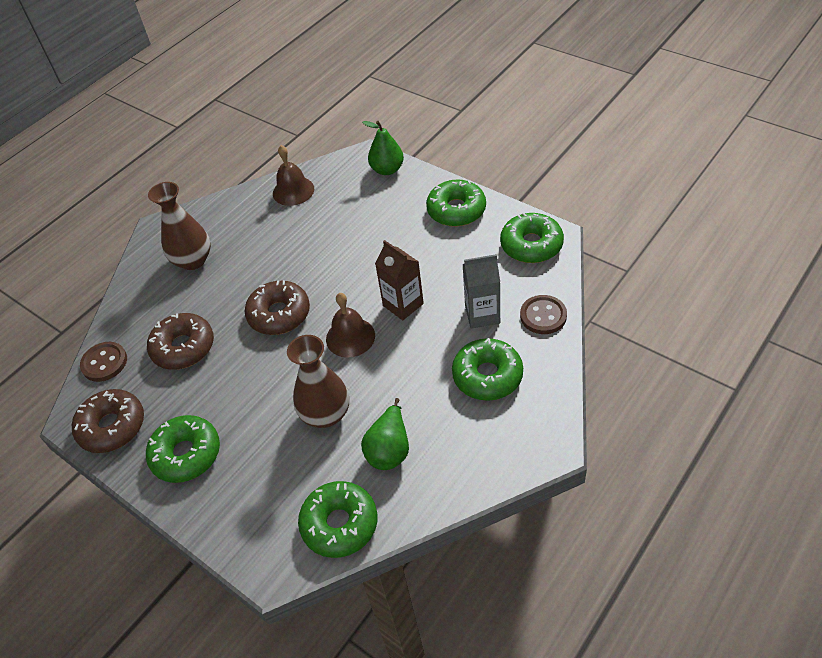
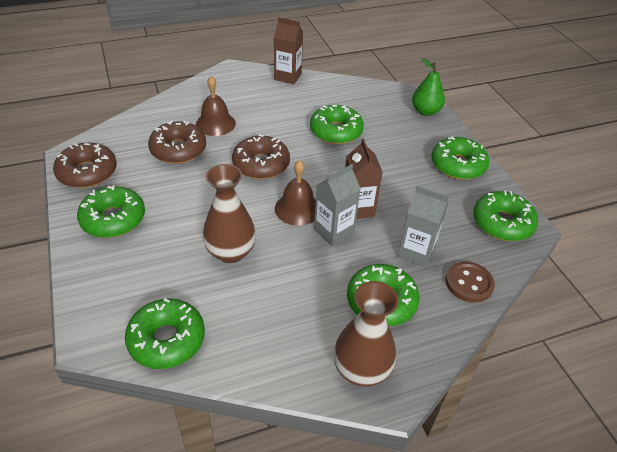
camera: 25 degrees right, 5 degrees down
brown button [80,342,127,382] -> none
brown vase [148,182,211,270] -> brown vase moved to [334,281,398,387]
brown bell [273,145,314,206] -> brown bell moved to [196,76,236,136]
green pear [361,398,409,470] -> none
none -> brown carton [274,17,303,84]
none -> green donut [310,105,364,144]
none -> grey carton [314,164,361,246]

